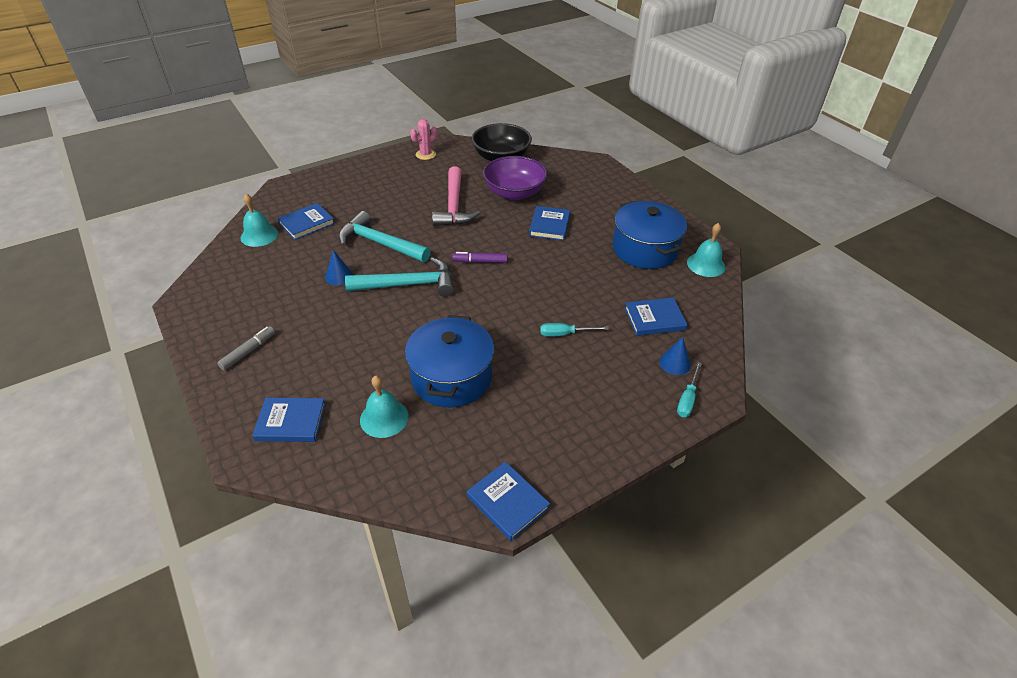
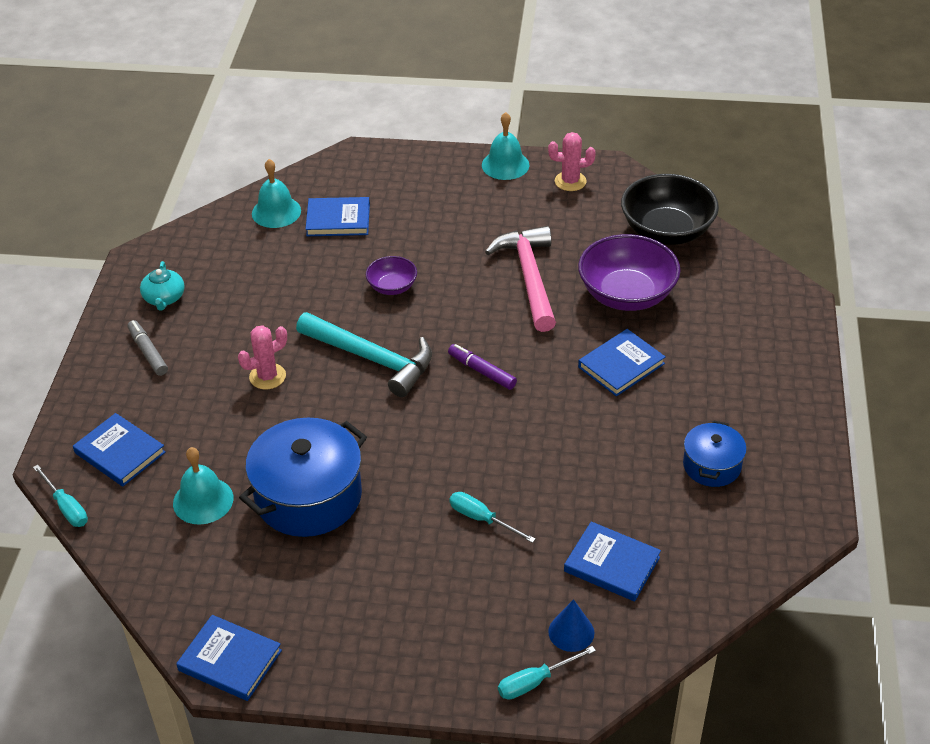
camera: 40 degrees right, 0 degrees up
grey marker [217,326,275,370] -> grey marker turned 105 degrees counterclockwise [127,320,168,376]
blue cone [325,250,353,285] -> none
turquoise hammer [339,211,431,262] -> purple bowl [366,256,417,295]
pink hammer [432,166,480,226] -> pink hammer turned 135 degrees clockwise [485,226,556,332]
blue book [467,461,550,541] -> blue book turned 60 degrees counterclockwise [176,615,282,701]
blue pot [613,201,687,269] -> blue pot [683,420,747,487], size x0.55
turquoise bell [687,223,725,277] -> turquoise bell moved to [482,112,529,180]
none -> turquoise screwdriver [33,465,88,527]
none -> turquoise teapot [140,261,185,311]
none -> pink cactus [238,325,287,389]

